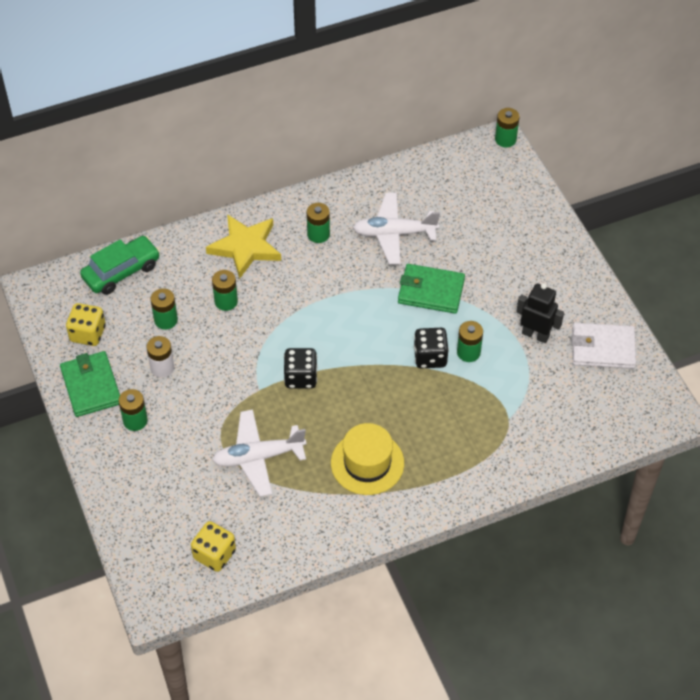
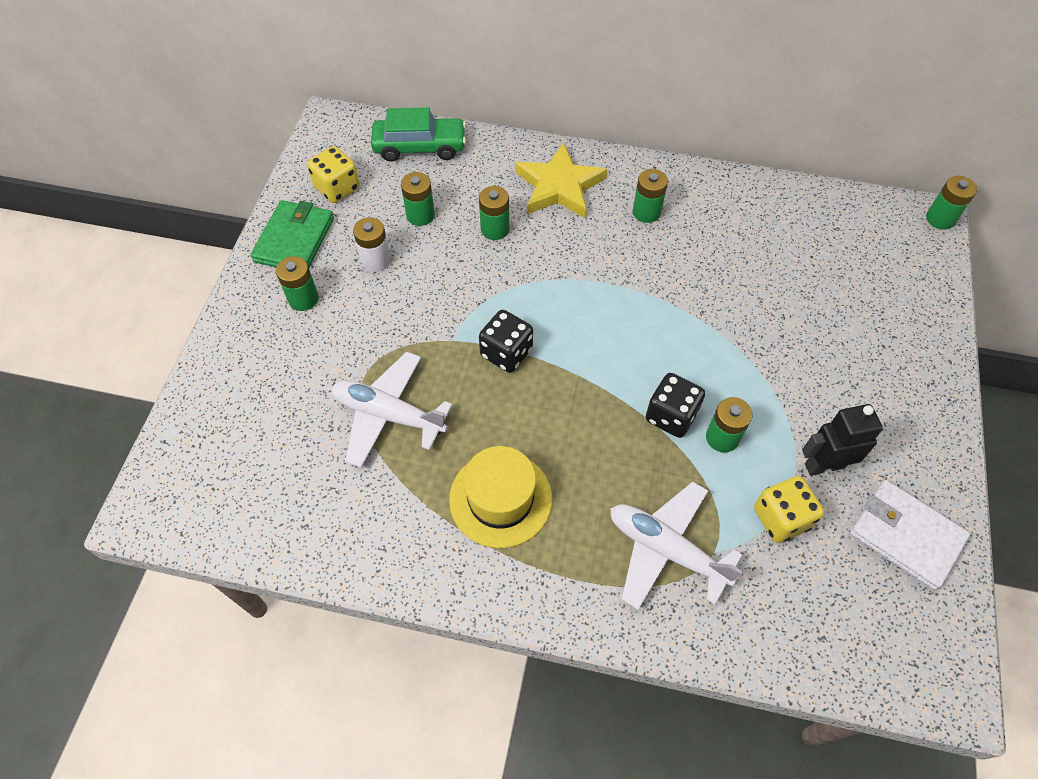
camera: 35 degrees right, 5 degrees up
yellow dice [191,521,236,572] -> yellow dice moved to [754,476,824,543]
white plane [353,193,440,265] -> white plane moved to [610,482,743,610]
green wallet [398,264,465,314] -> none
black robot [516,283,564,343] -> black robot turned 75 degrees counterclockwise [802,404,883,476]

